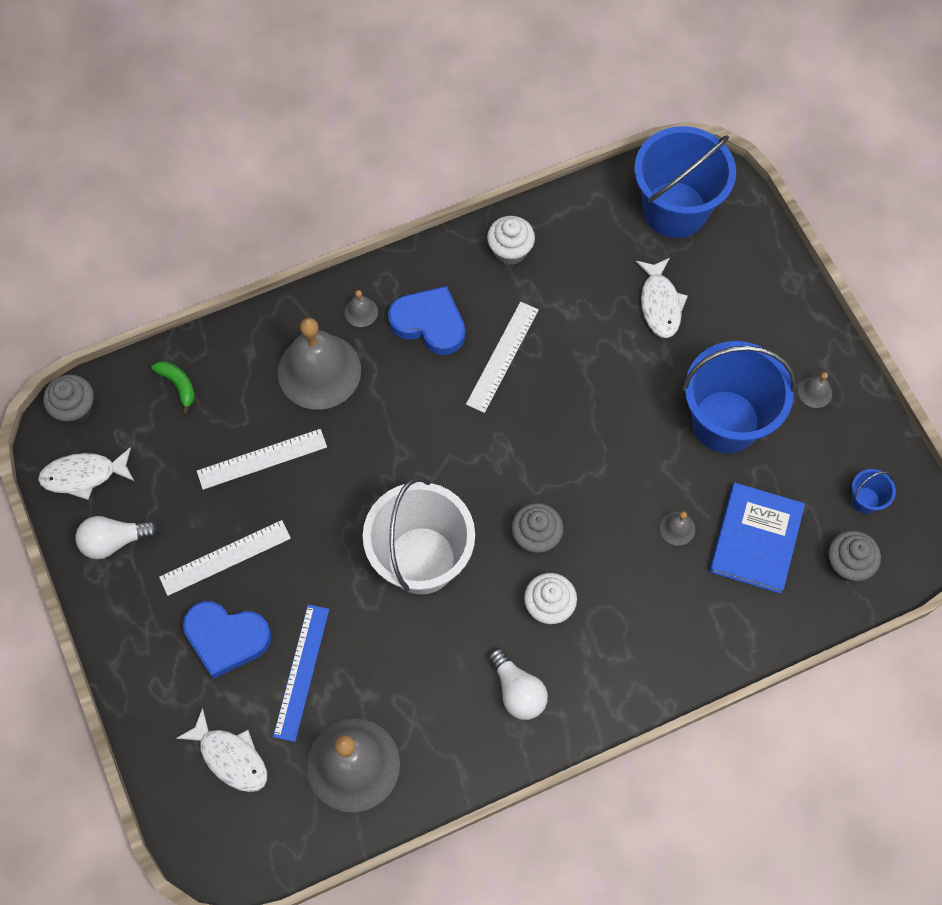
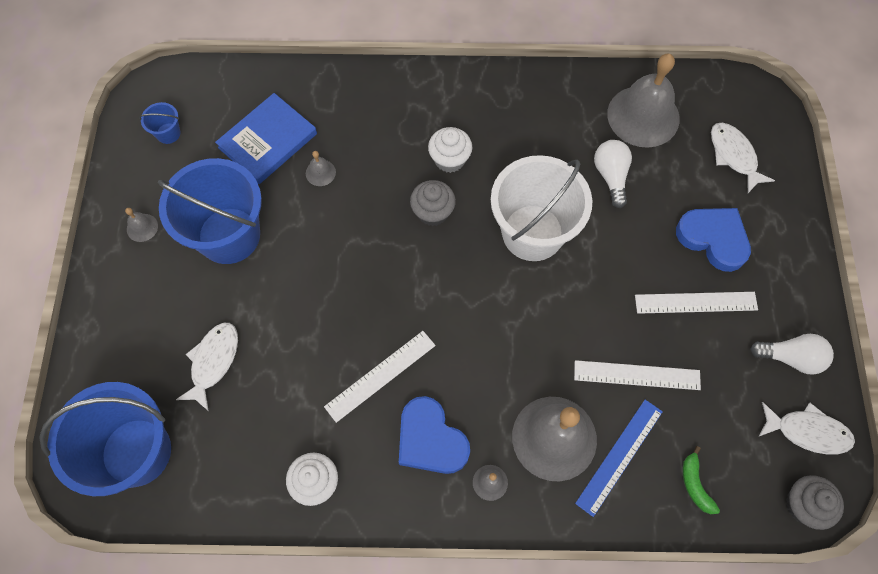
camera: 155 degrees left, 0 degrees up
blue ruler [273,604,329,742] -> blue ruler moved to [575,400,663,517]
white light bulb [488,648,548,720] -> white light bulb moved to [594,140,632,208]
grey cupcake [828,531,881,581] -> none

